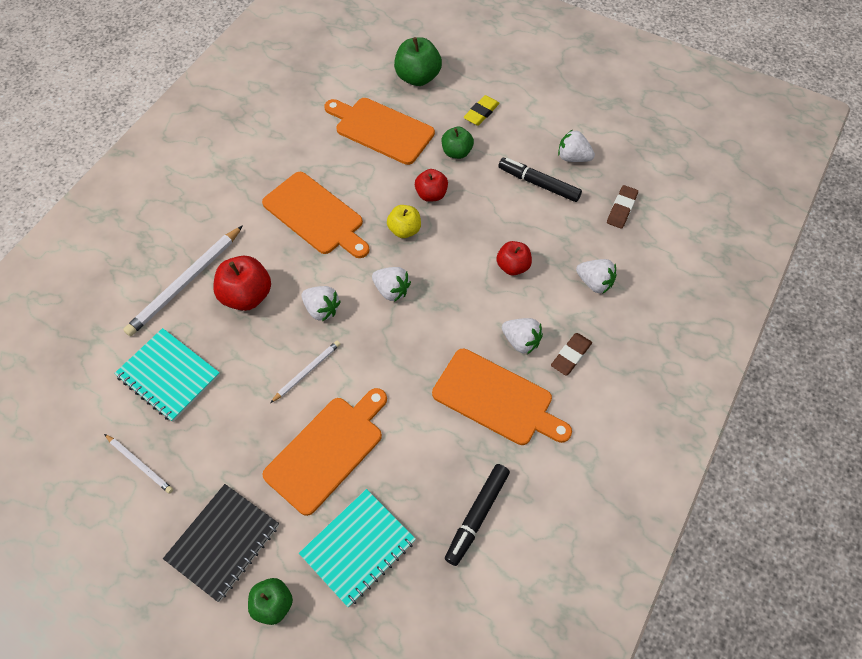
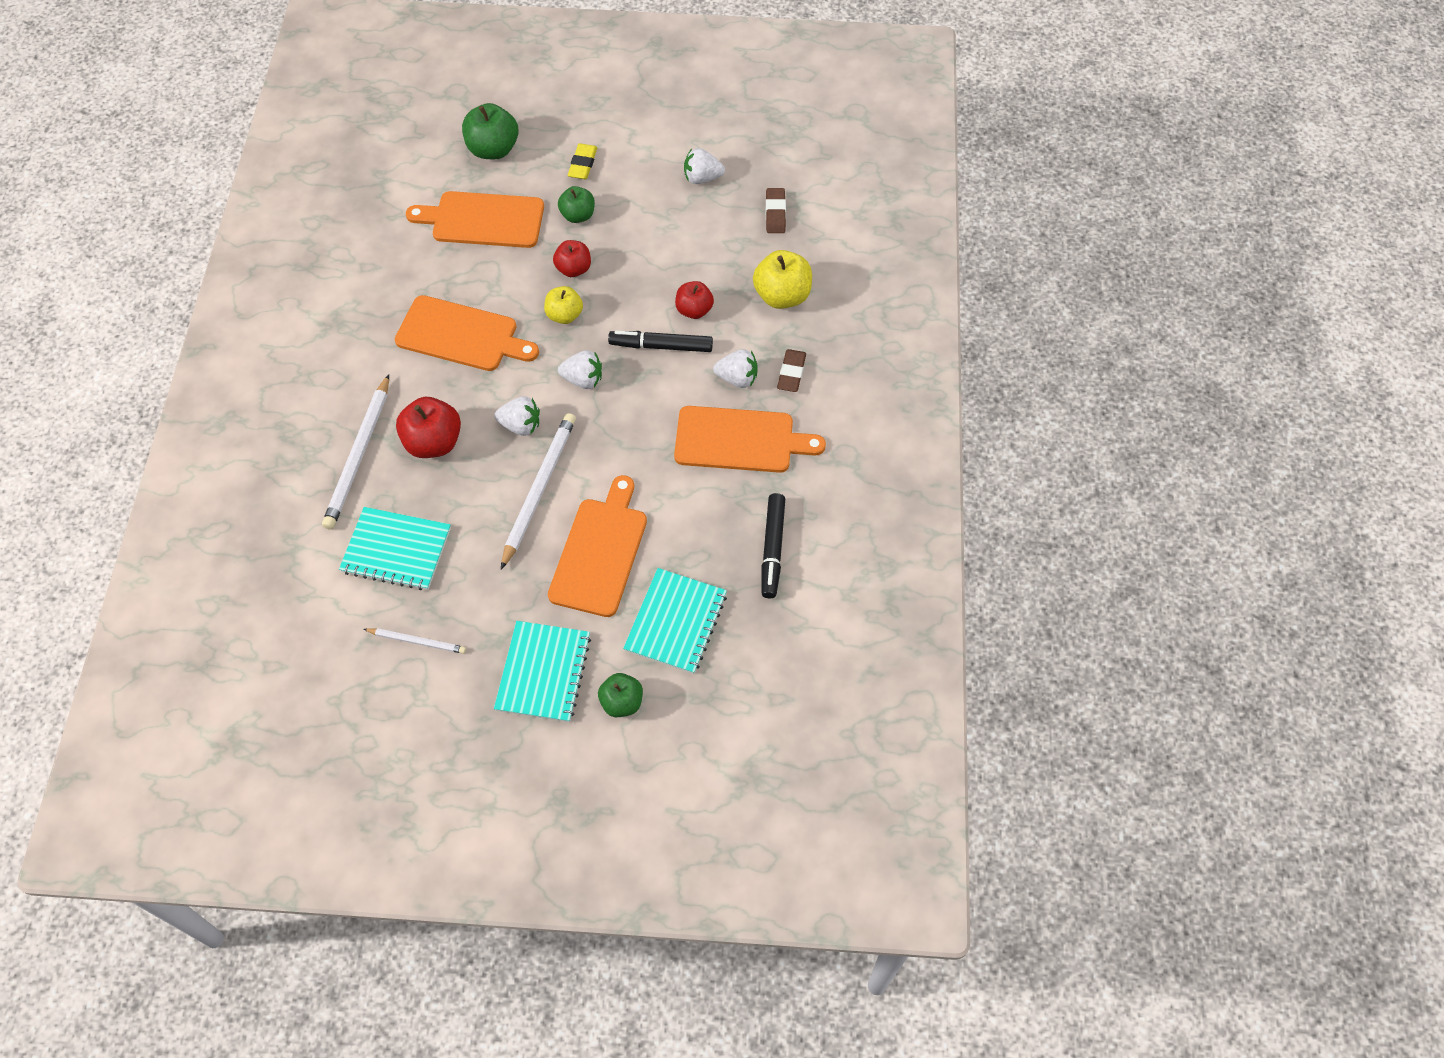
camera: 25 degrees left, 0 degrees up
black notebook [163,484,279,602] -> turquoise notebook [494,621,591,722]
white pencil [270,341,340,403] -> white pencil [501,413,576,569], size x1.84
black marker [498,158,582,202] -> black marker moved to [608,331,713,352]
white strawberry [576,259,616,293] -> yellow apple [753,250,812,309]

